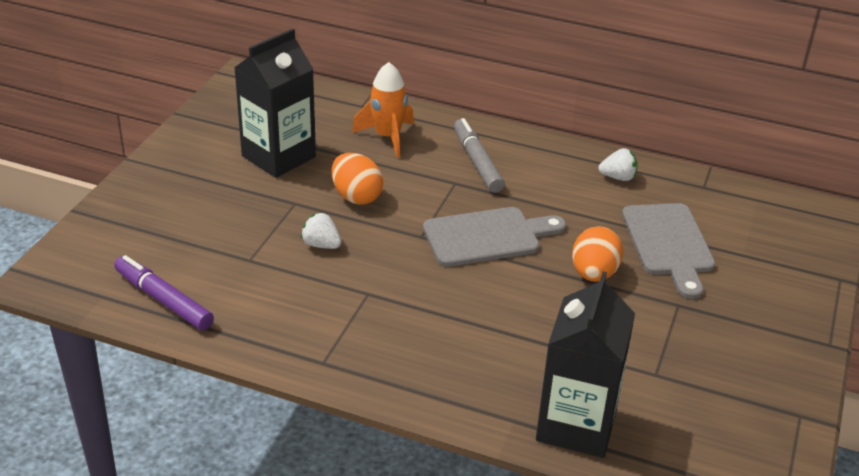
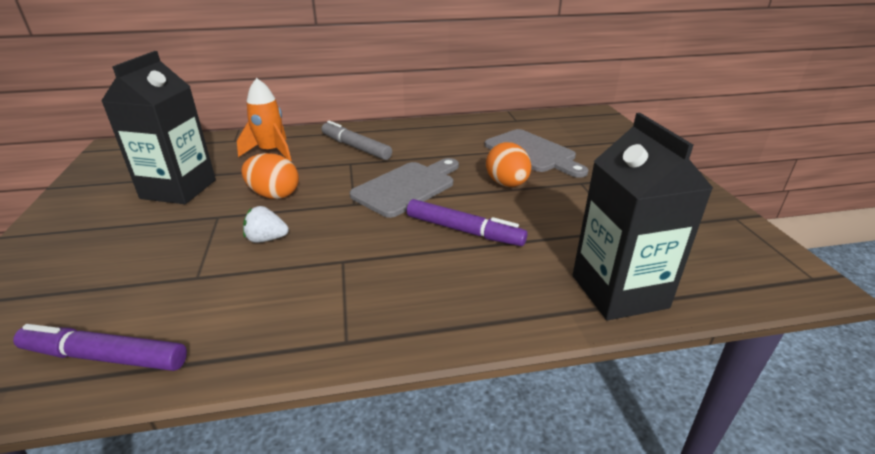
camera: 30 degrees left, 5 degrees down
white strawberry [598,148,638,181] -> none
none -> purple marker [407,199,527,246]

